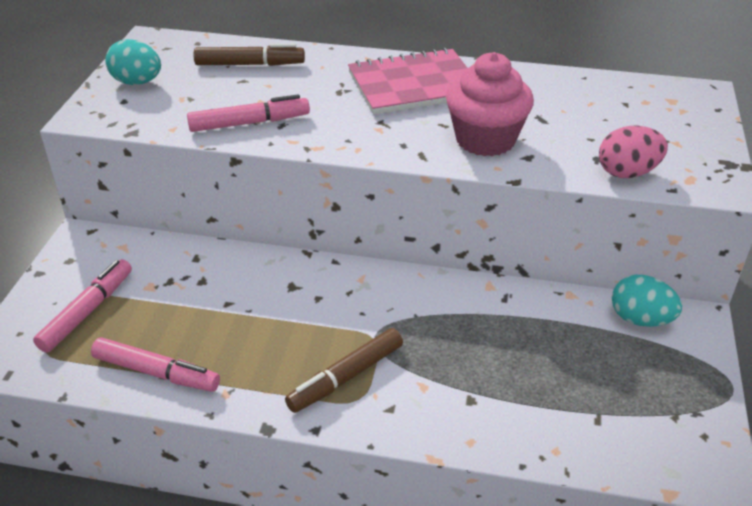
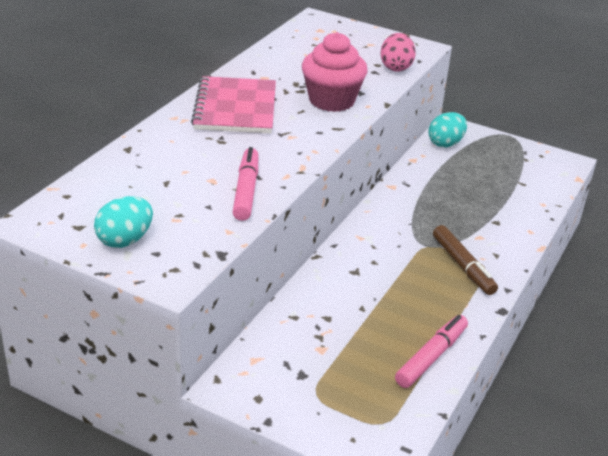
camera: 75 degrees left, 5 degrees down
pink marker [33,259,132,353] -> none
brown marker [193,44,305,66] -> none

